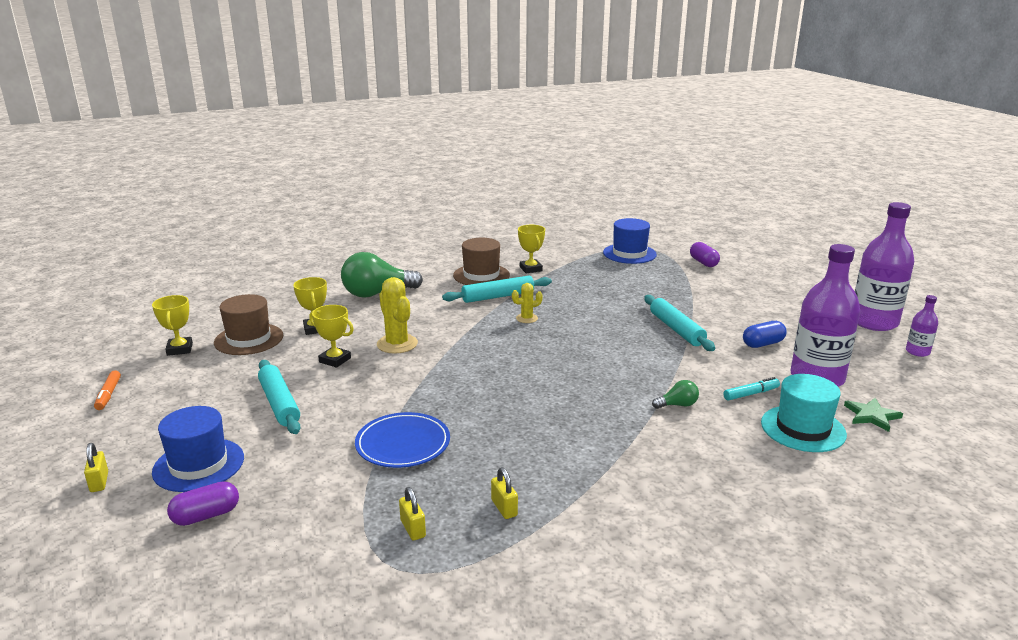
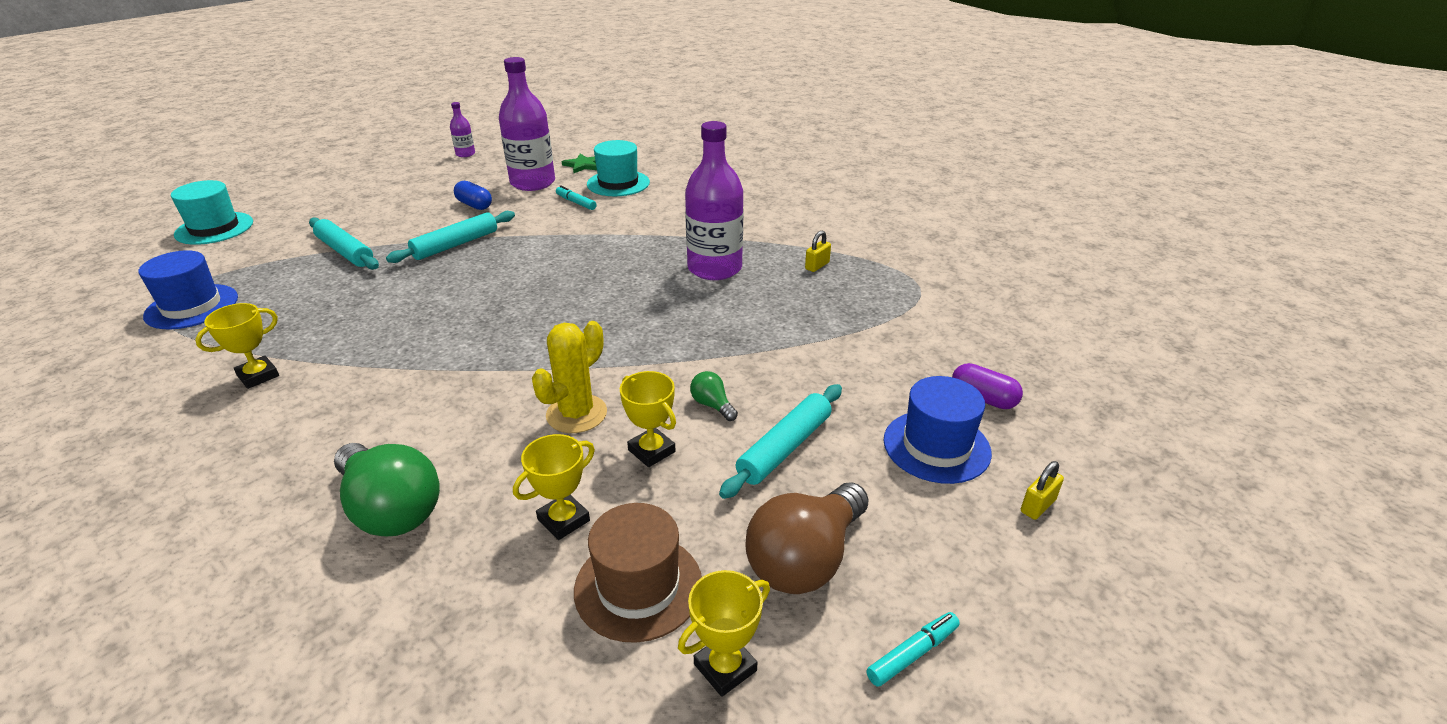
camera: 115 degrees left, 10 degrees up
orange marker [94,370,121,410] -> turquoise marker [866,612,960,687]
yellow trophy [309,305,354,368] -> yellow trophy turned 45 degrees counterclockwise [620,371,676,467]
blue plate [355,412,450,468] -> none
yellow padlock [399,487,426,540] -> none
turquoise rolling pin [442,276,552,303] -> turquoise rolling pin moved to [309,217,379,270]
brown hat [453,238,510,285] -> none
yellow cactus [512,283,543,323] -> none
green light bulb [652,380,699,409] -> green light bulb moved to [690,371,738,421]
purple capsule [690,242,720,267] -> none
purple bottle [855,202,914,331] -> purple bottle moved to [685,121,744,280]
none -> turquoise hat [171,180,253,245]
none -> brown light bulb [745,482,869,594]

